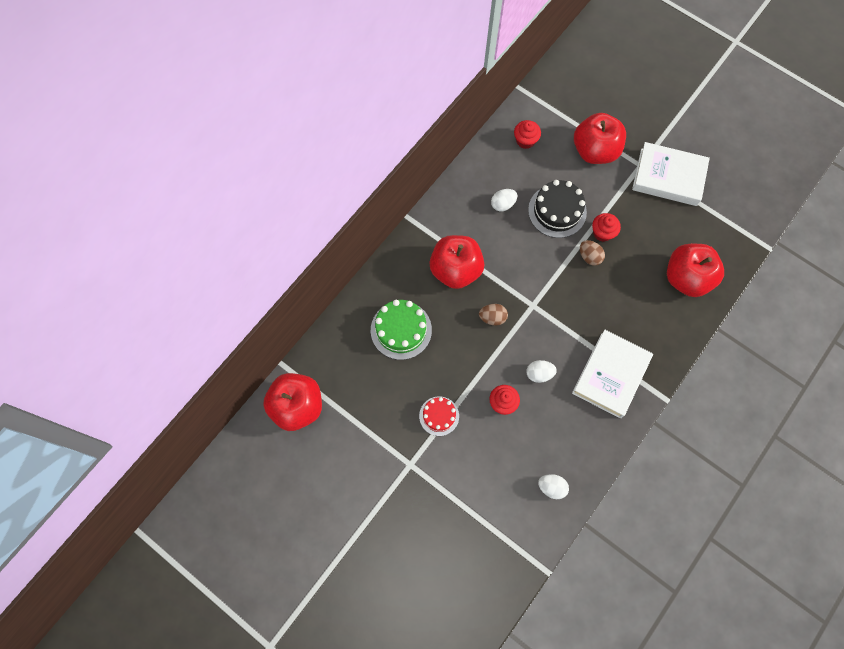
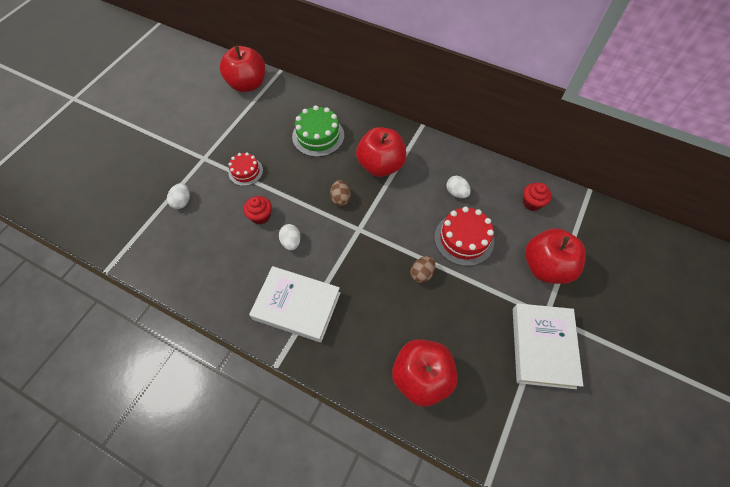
camera: 80 degrees right, 10 degrees down
black cake [528,180,587,238] -> red cake [434,207,494,266]
white egg [538,474,569,499] -> white egg moved to [167,183,190,209]
red cupcake [592,213,621,242] -> none

